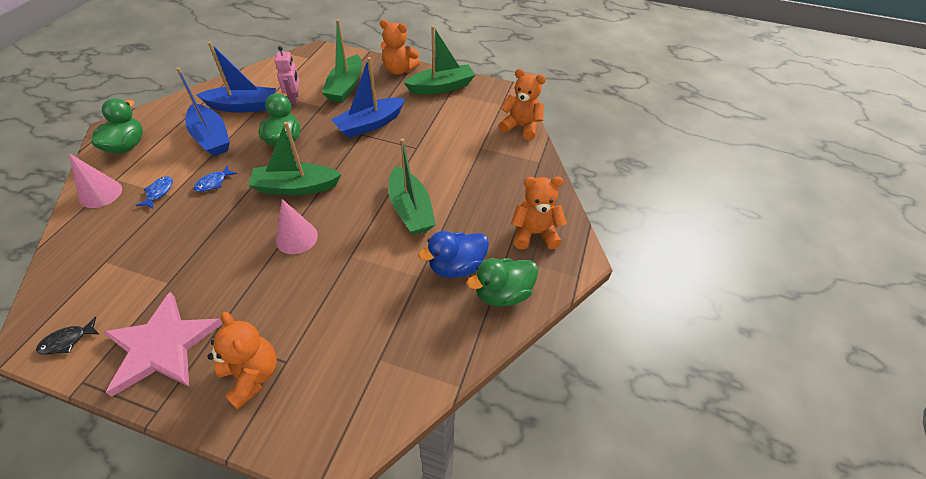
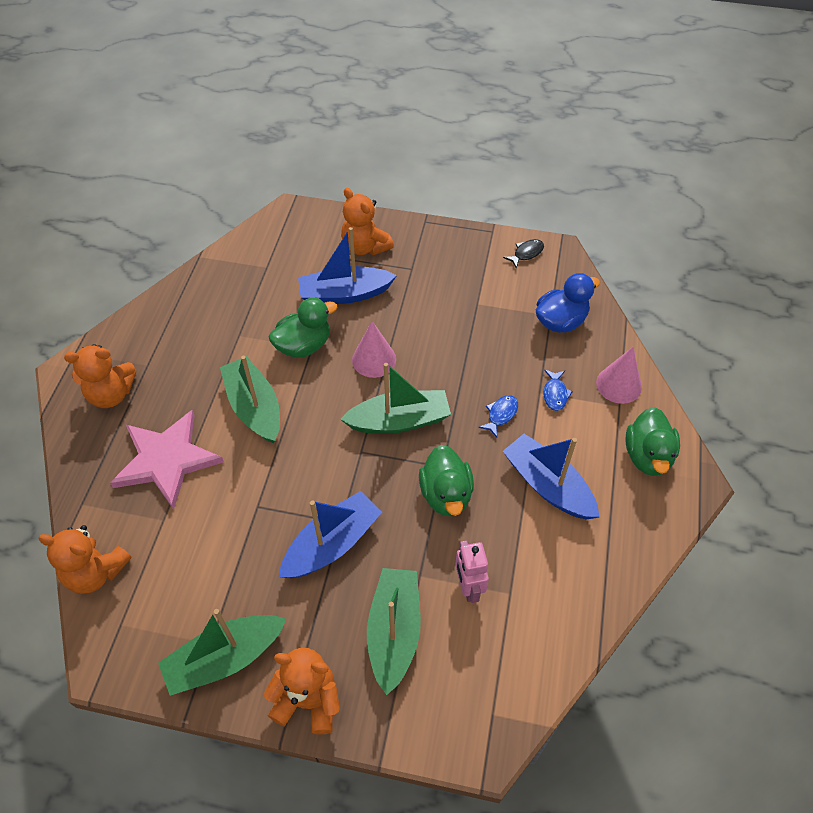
camera: 175 degrees right, 5 degrees up
pink star [103,292,223,397] -> pink star moved to [110,410,224,510]
blue boat [197,42,276,113] -> blue boat moved to [298,227,397,304]
blue duck [418,231,489,278] -> blue duck moved to [536,273,600,333]
green duck [467,258,538,306] -> green duck moved to [269,298,337,358]

